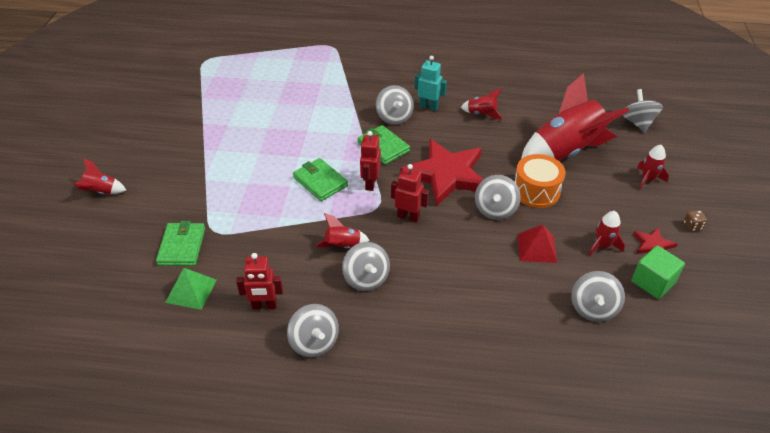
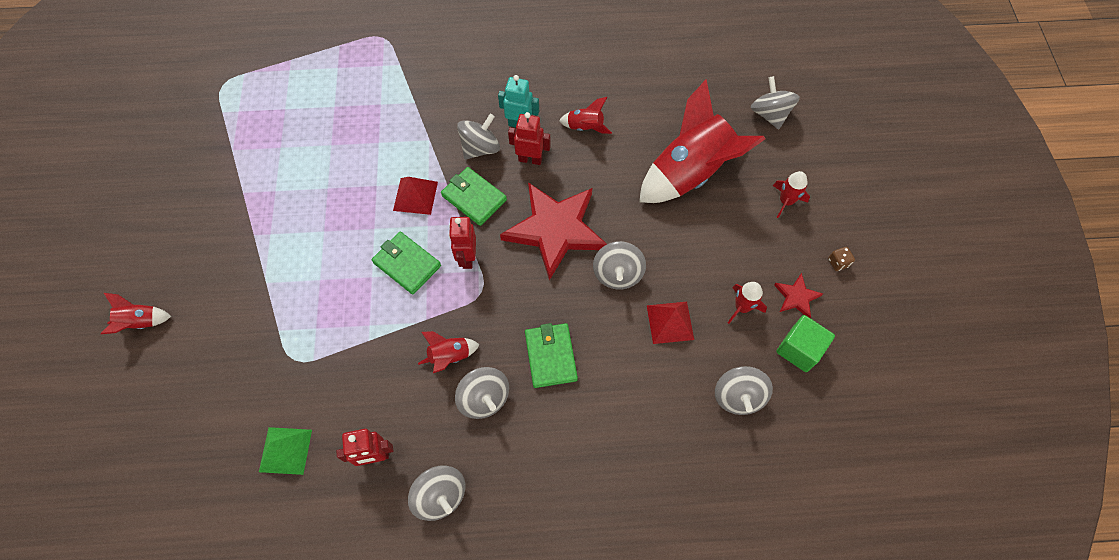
camera: 10 degrees left, 20 degrees up
green wallet [156,221,205,266] -> green wallet moved to [525,323,578,388]
grey spinning top [376,85,414,125] -> grey spinning top turned 105 degrees counterclockwise [457,114,500,160]
red robot [391,164,429,222] -> red robot moved to [508,112,551,165]
orange drum [515,154,566,208] -> none
none -> red pyramid [393,177,438,215]

